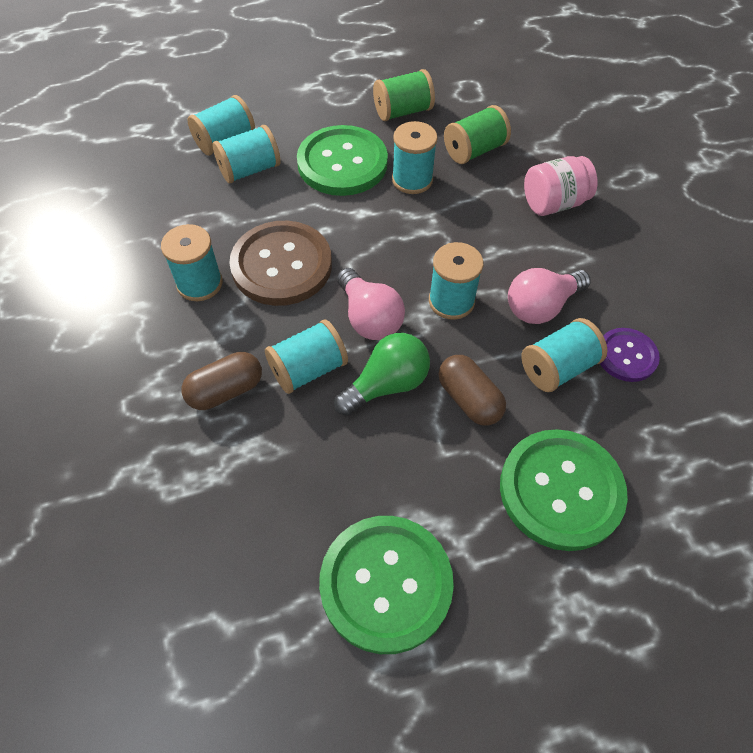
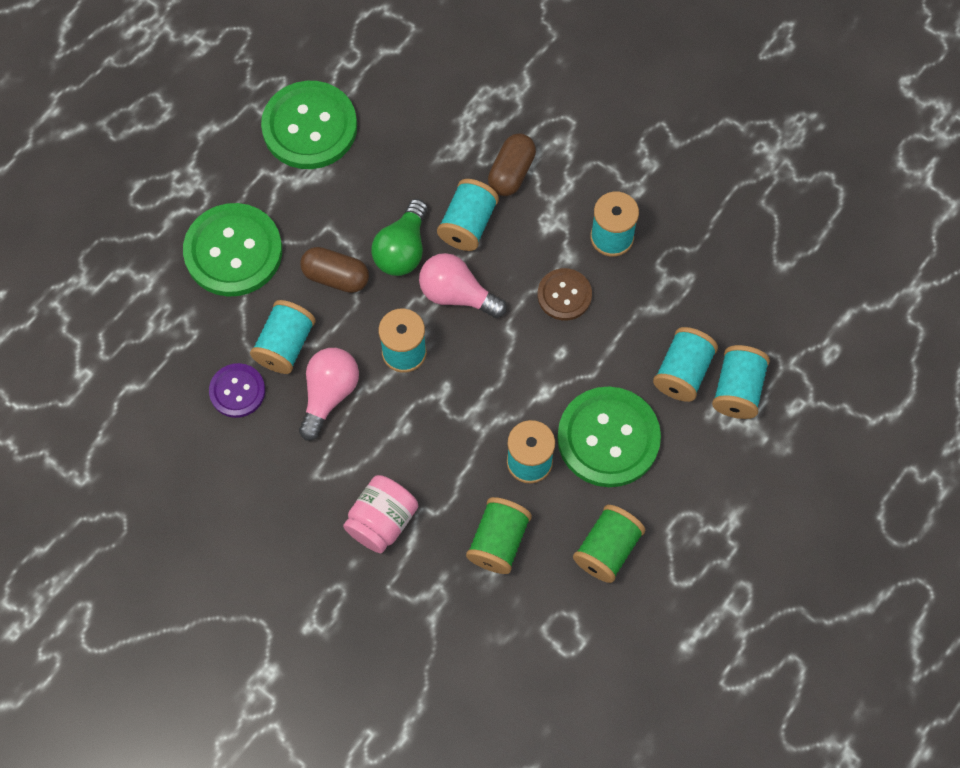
camera: 145 degrees right, 10 degrees up
brown button [229,221,332,306] -> brown button [538,268,592,320], size x0.55

